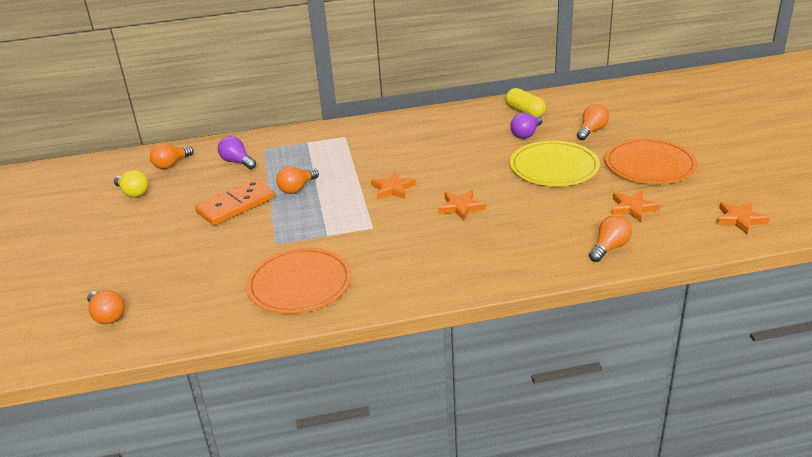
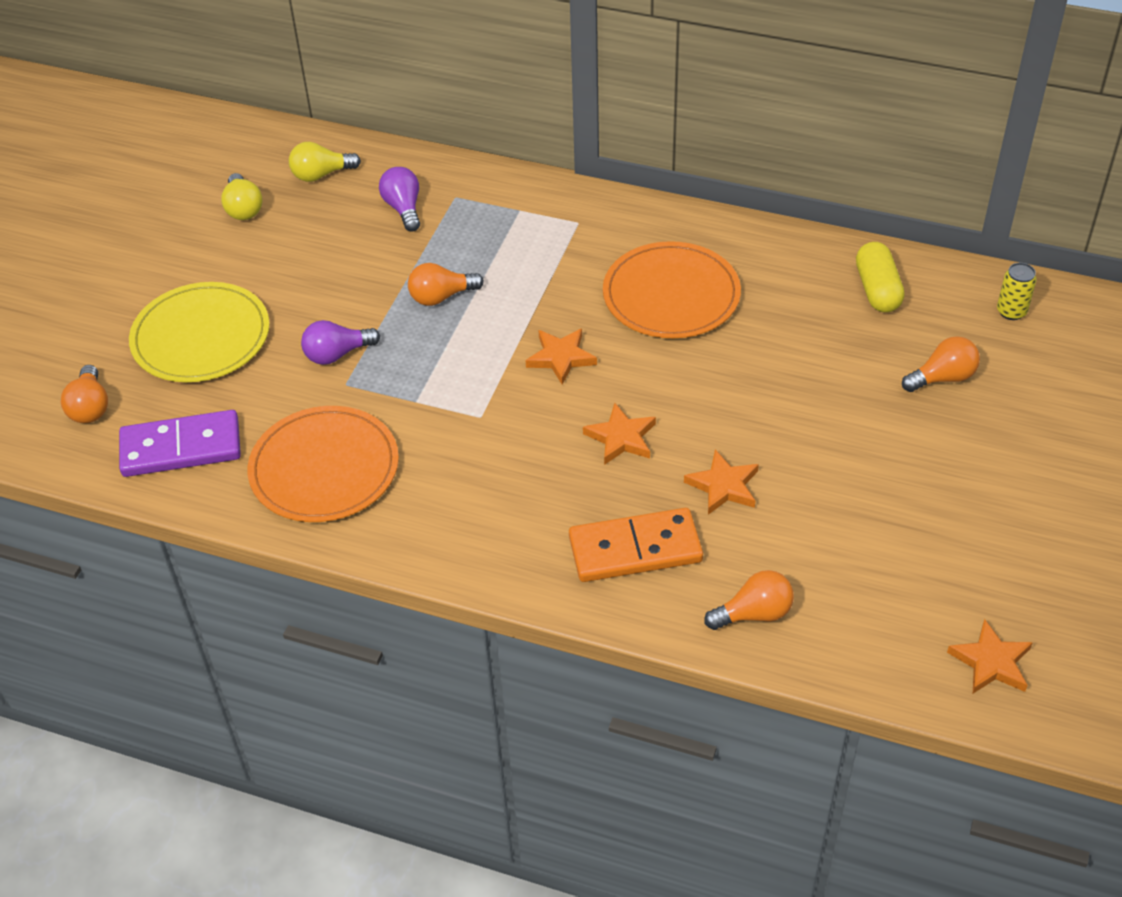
camera: 30 degrees right, 15 degrees up
orange light bulb [150,143,194,169] -> yellow light bulb [289,142,361,182]
orange domino [195,179,275,226] -> orange domino moved to [569,508,703,582]
purple light bulb [510,113,543,139] -> purple light bulb moved to [301,320,380,365]
yellow plate [510,141,600,186] -> yellow plate moved to [129,282,270,382]
orange plate [605,138,698,184] -> orange plate moved to [603,241,741,338]
orange star [611,190,660,222] -> orange star moved to [684,449,759,515]
none -> purple domino [119,410,241,477]
none -> yellow can [997,263,1037,320]

